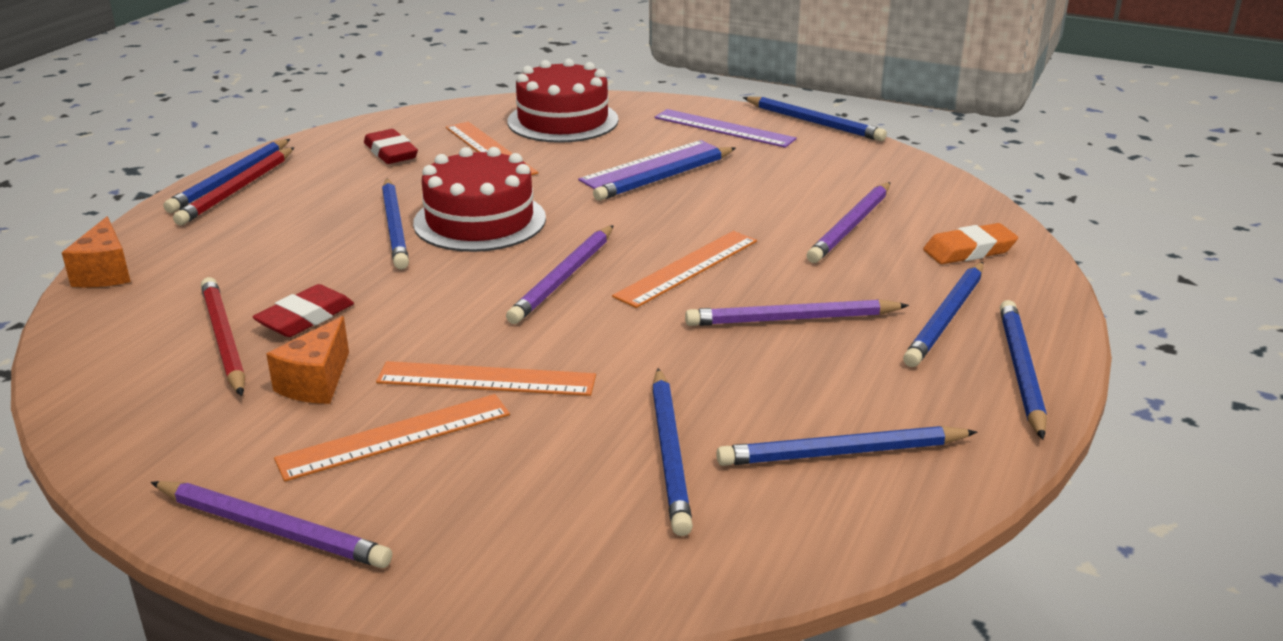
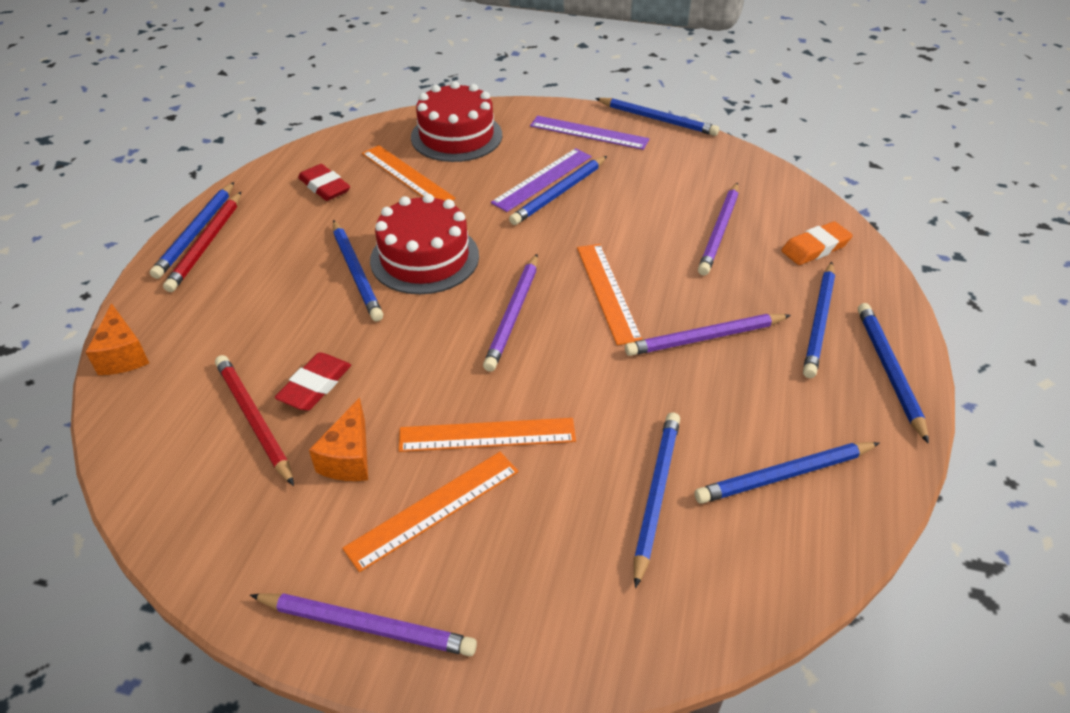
camera: 10 degrees left, 15 degrees up
orange ruler [612,231,757,308] -> orange ruler turned 45 degrees counterclockwise [577,244,643,345]
blue pencil [652,368,693,536] -> blue pencil turned 150 degrees counterclockwise [634,412,680,588]

